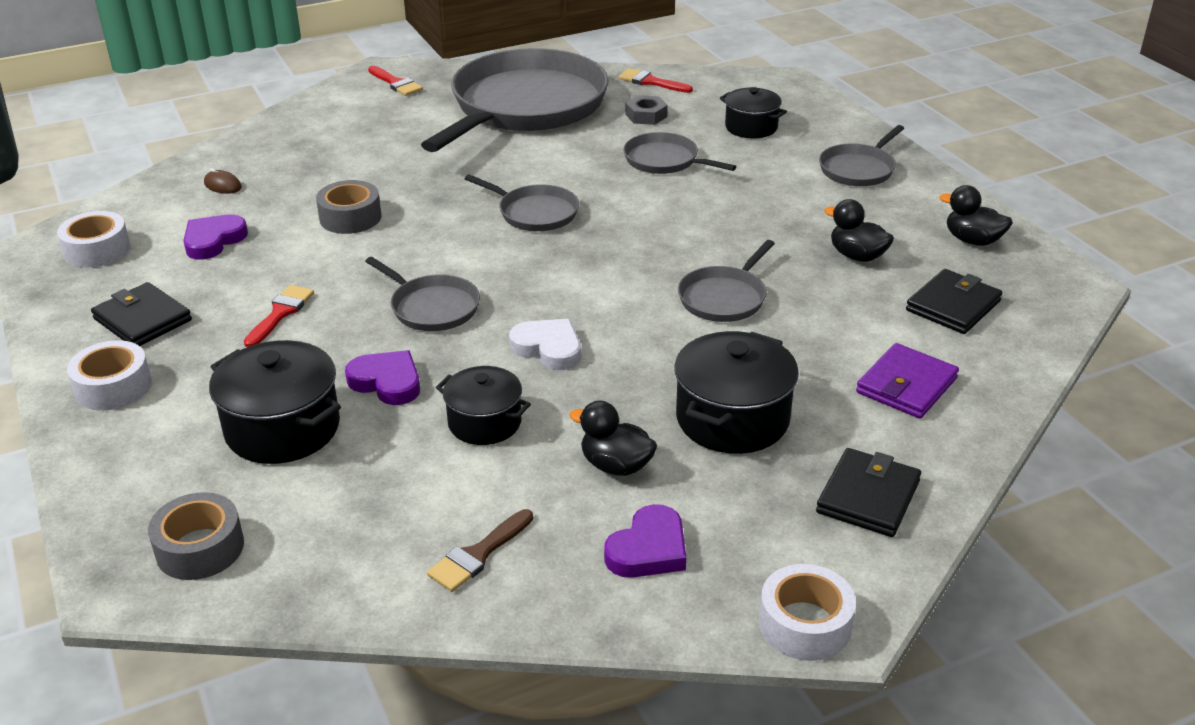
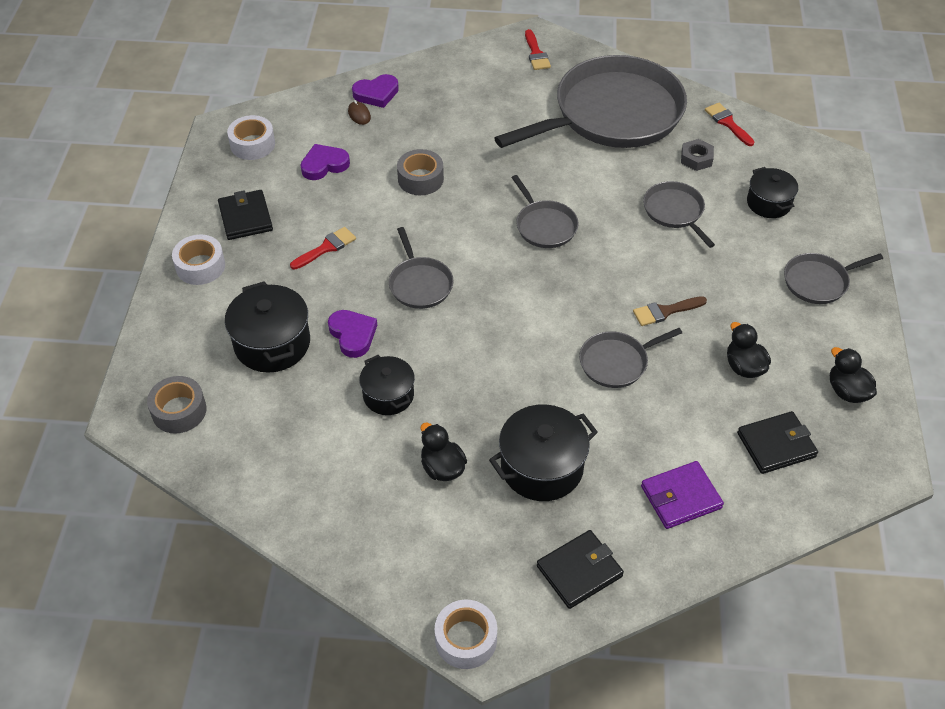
camera: 30 degrees right, 15 degrees up
brown brush [427,509,533,592] -> brown brush moved to [633,296,707,326]
white heart [509,319,581,370] -> none
purple heart [604,504,686,578] -> purple heart moved to [352,74,399,108]

